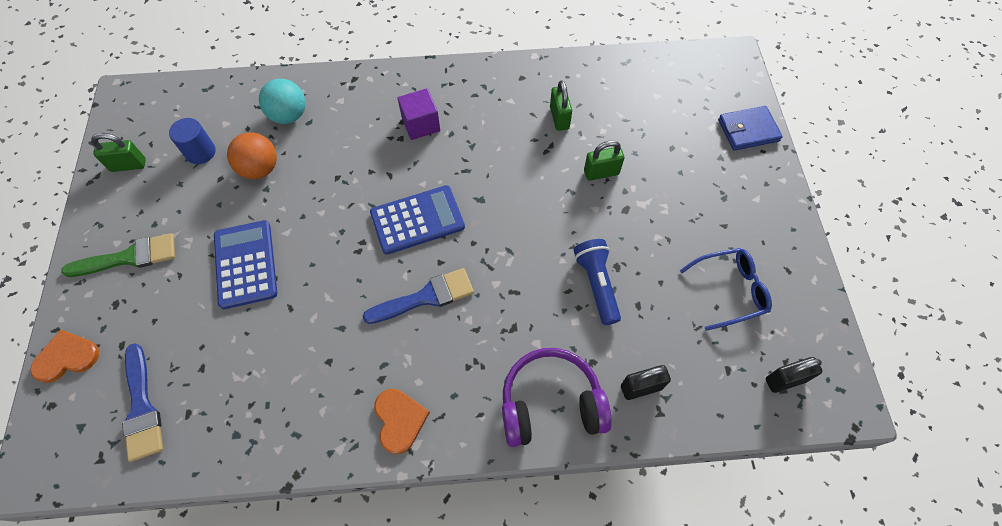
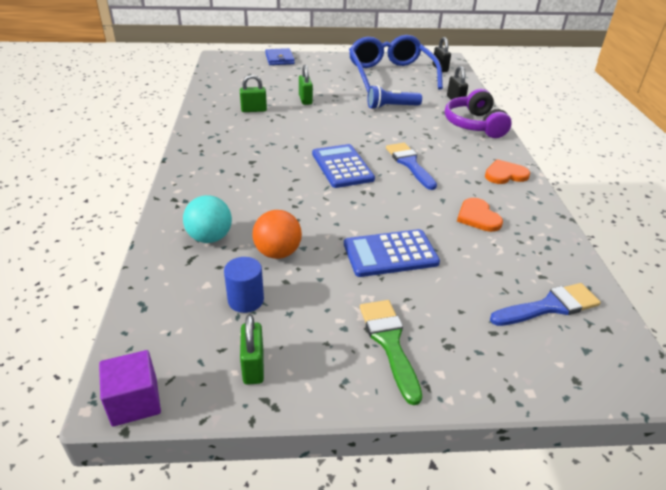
camera: 90 degrees left, 25 degrees down
orange heart [30,330,99,383] -> orange heart moved to [457,198,503,232]
purple cube [398,88,440,140] -> purple cube moved to [99,350,161,427]
blue glasses [680,248,772,331] -> blue glasses [349,35,443,92], size x1.92

